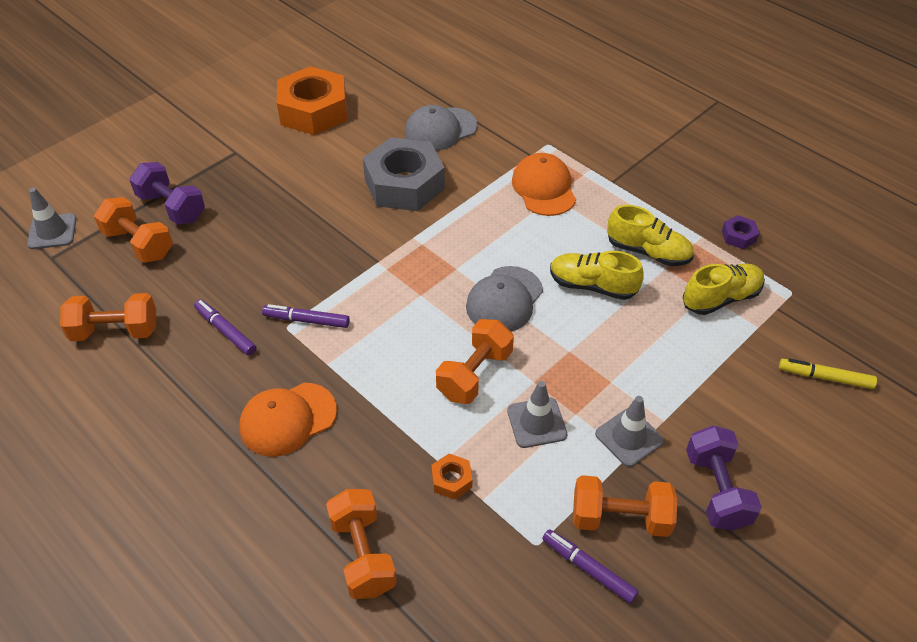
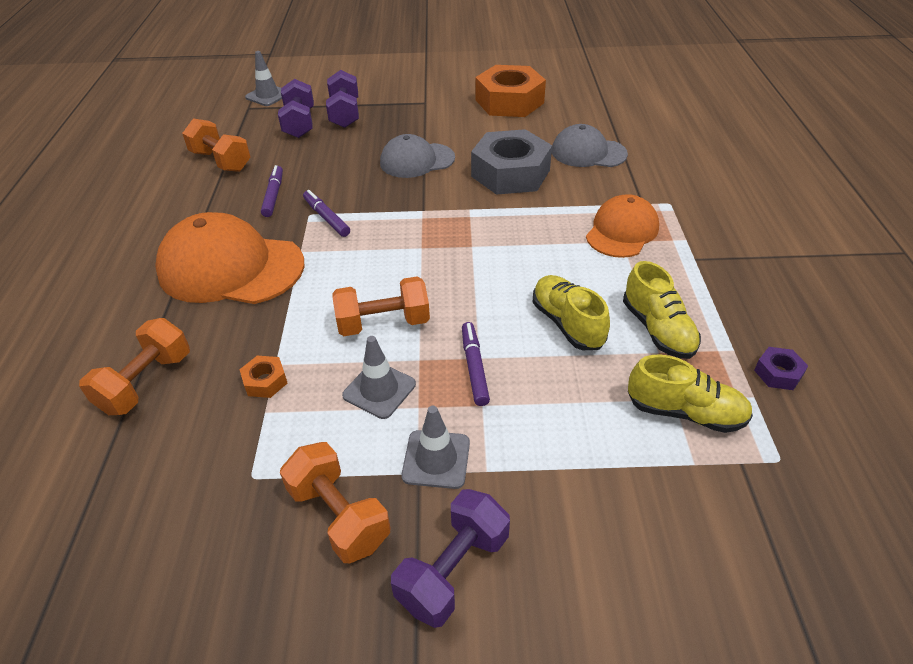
camera: 45 degrees right, 5 degrees down
orange dumbbell [94,197,173,263] -> purple dumbbell [278,79,314,138]
orange cap [240,383,337,457] -> orange cap [155,212,304,304], size x1.62
grey cap [466,266,543,332] -> grey cap moved to [380,134,455,178]
purple marker [542,529,639,604] -> purple marker moved to [462,322,490,406]
yellow marker [779,358,877,389] -> none

